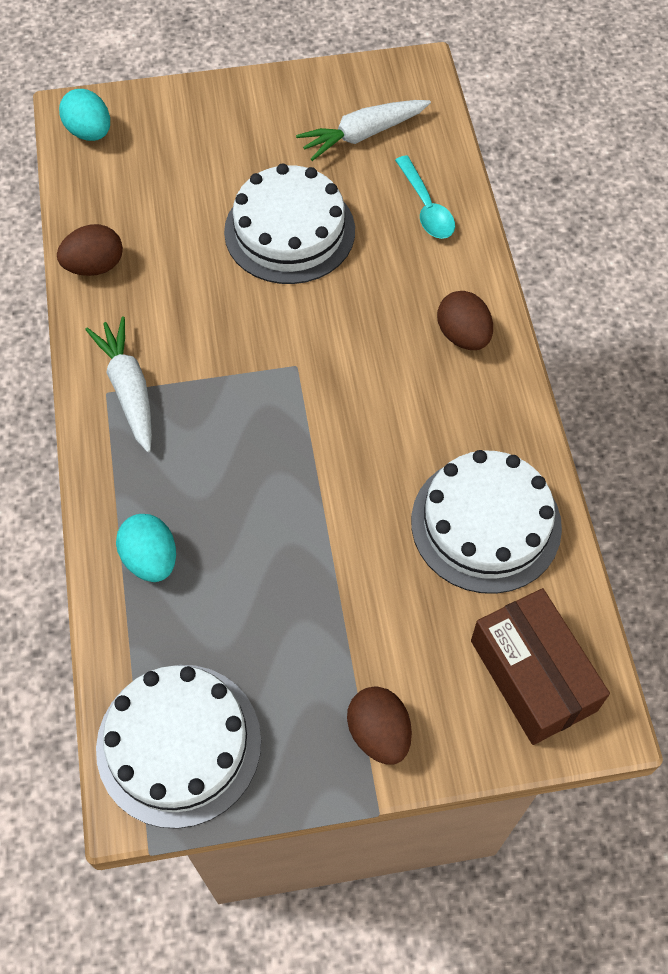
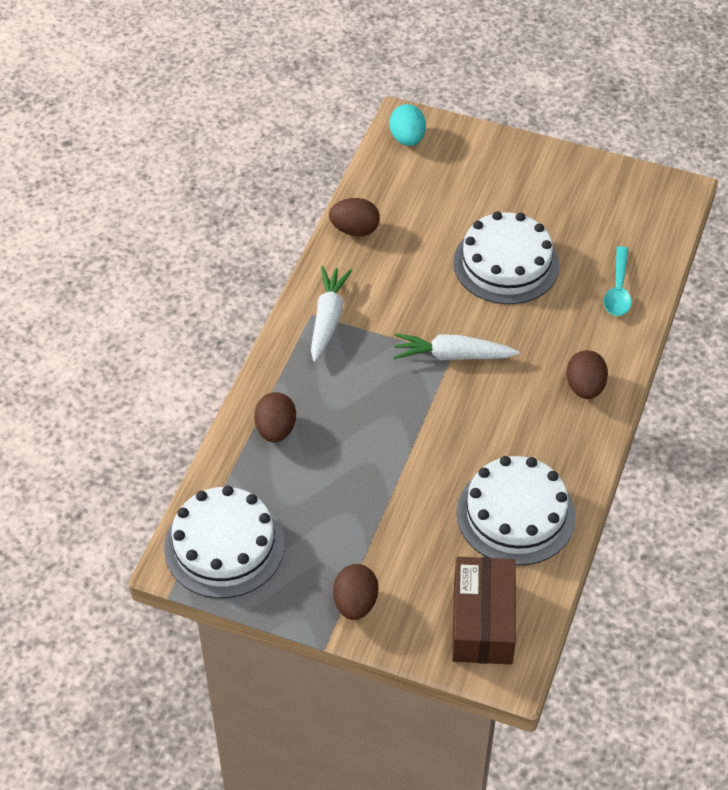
camera: 30 degrees right, 10 degrees down
turquoise egg [116,514,176,582] -> brown egg [254,392,296,442]
white carrot [296,100,431,161] -> white carrot moved to [394,333,520,360]

